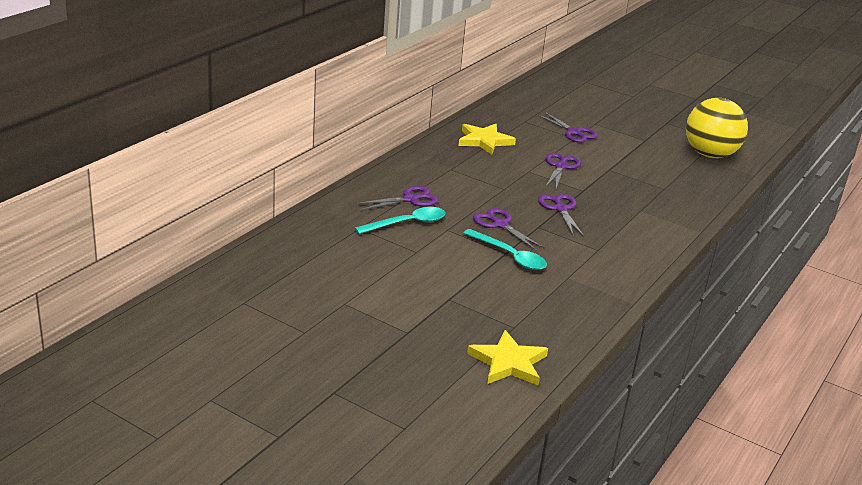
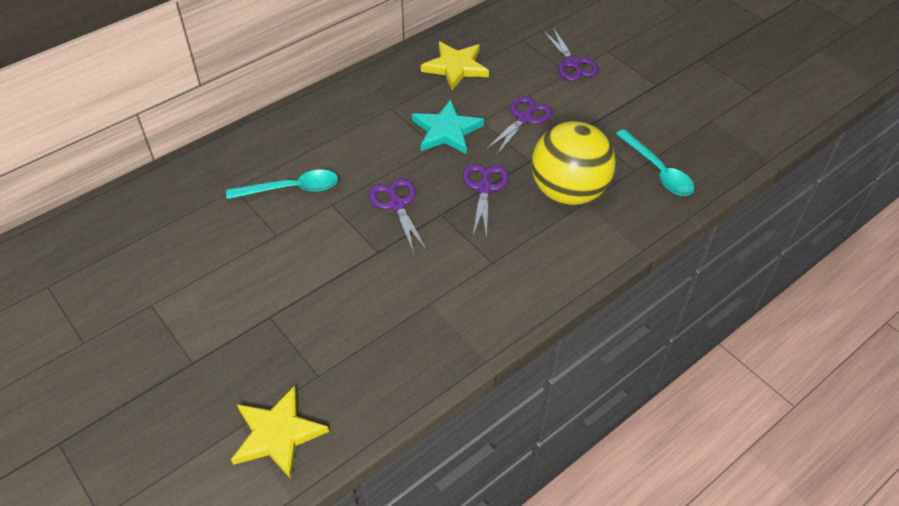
camera: 20 degrees right, 20 degrees up
purple scissors [356,186,438,210] -> none
turquoise spoon [463,229,547,270] -> turquoise spoon moved to [616,129,694,196]
yellow ball [686,98,748,158] -> yellow ball moved to [531,121,616,205]
none -> turquoise star [412,99,484,154]

